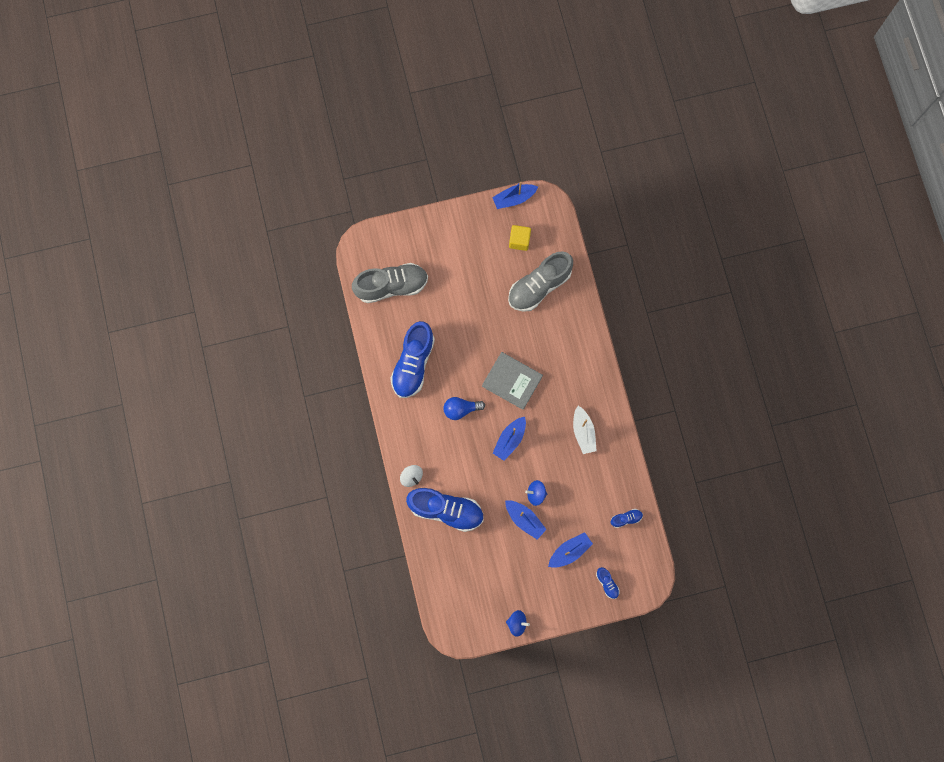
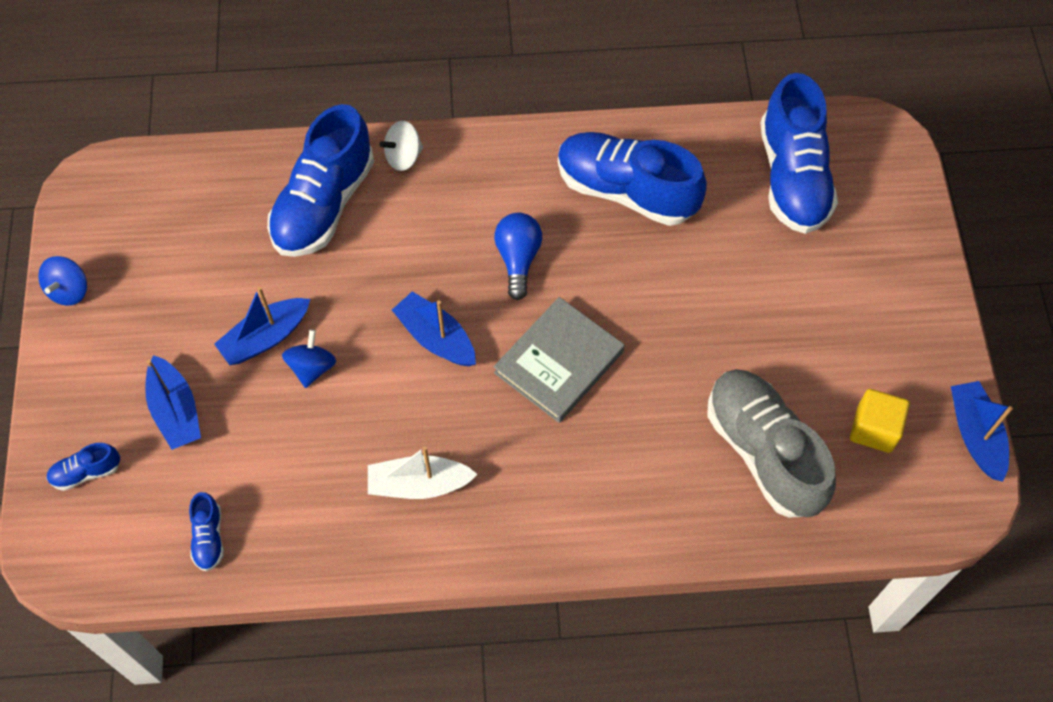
camera: 100 degrees right, 15 degrees down
grey shoe [352,263,428,303] -> blue shoe [760,73,838,234]

